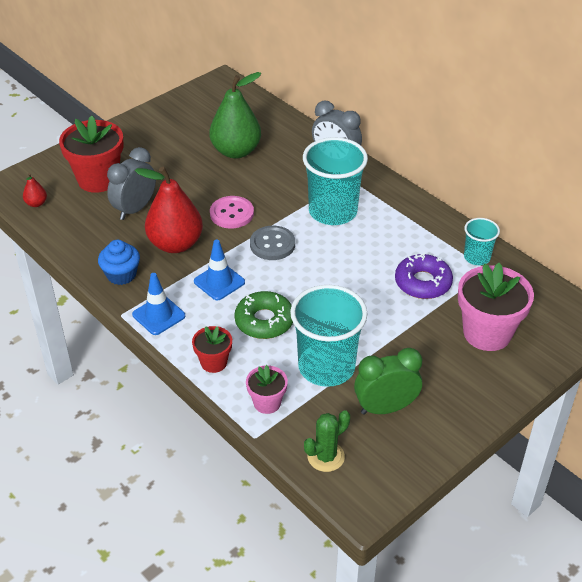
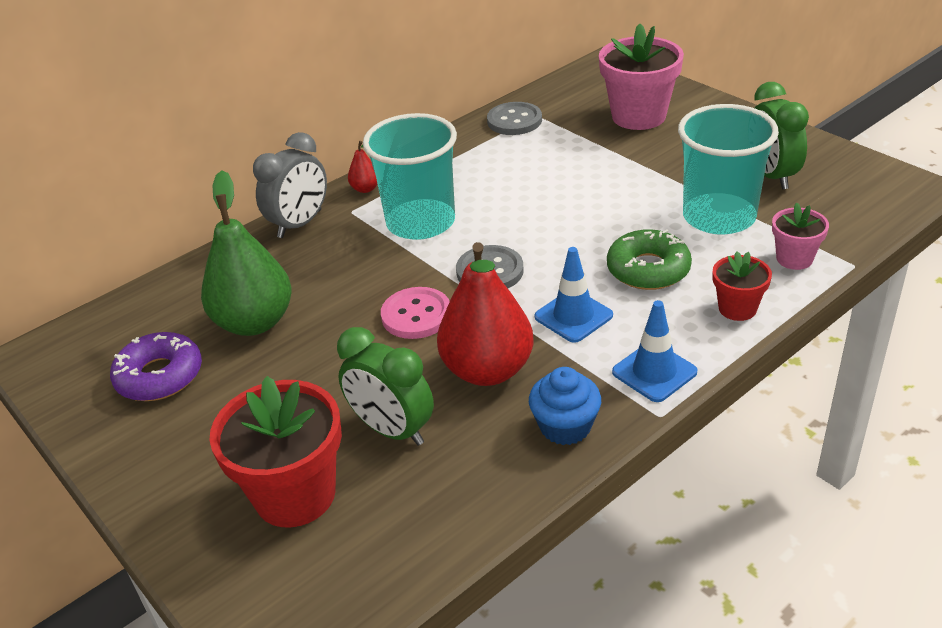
camera: 85 degrees left, 5 degrees down
red pear [23,173,47,207] -> red pear moved to [348,141,377,193]
grey clock [107,147,156,220] -> green clock [337,327,434,446]
green cactus [304,410,350,472] -> none
purple donut [395,253,453,299] -> purple donut moved to [110,332,202,401]
turquoise cup [464,218,500,265] -> grey button [487,102,542,135]

